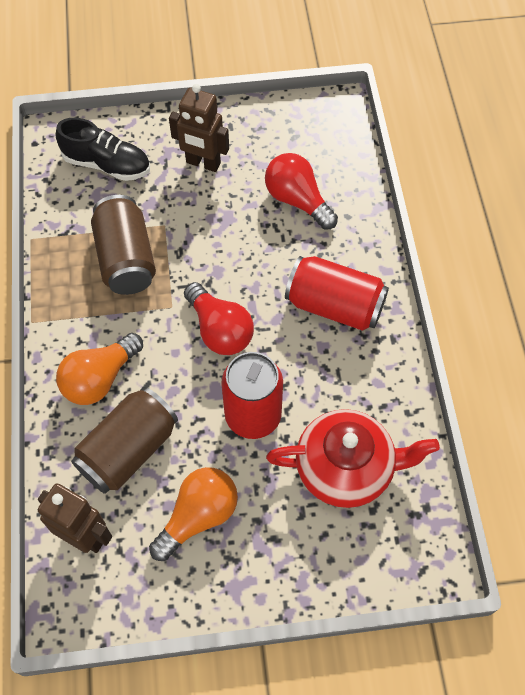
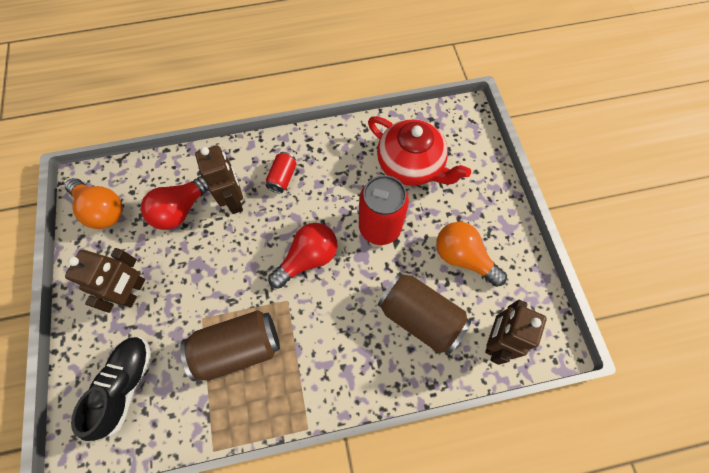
camera: 95 degrees left, 5 degrees up
orange light bulb [56,333,143,405] -> orange light bulb moved to [65,178,123,229]
red teapot [266,409,440,508] -> red teapot turned 135 degrees clockwise [368,116,471,186]
red can [285,256,389,331] -> red can [266,152,297,193], size x0.52
none -> brown robot [195,145,243,214]

